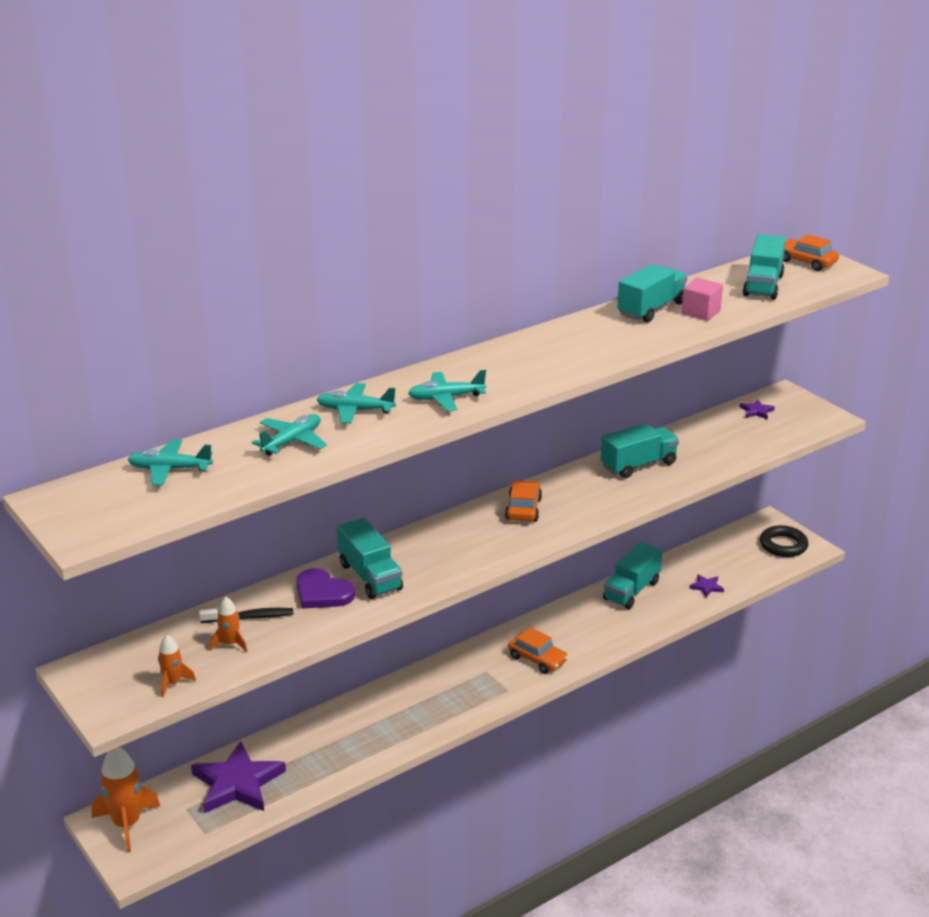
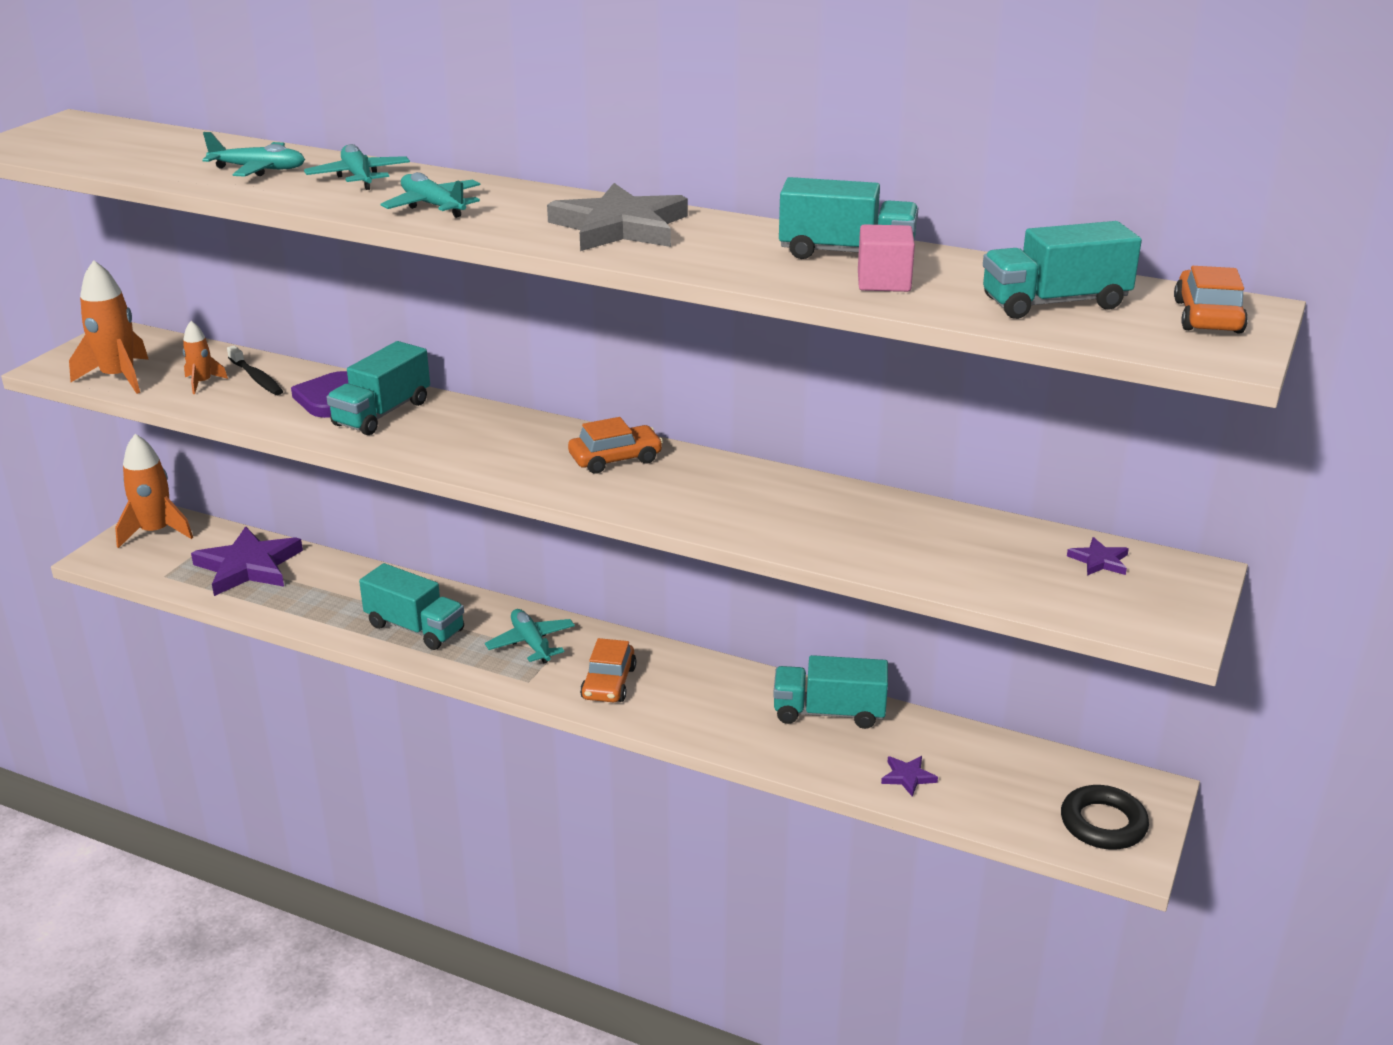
camera: 60 degrees right, 0 degrees up
turquoise plane [127,439,213,485] -> turquoise plane moved to [485,609,575,663]
orange rocket [158,635,196,697] -> orange rocket [69,260,149,394], size x1.85
turquoise truck [601,423,679,478] -> turquoise truck moved to [359,563,464,650]
none -> grey star [547,183,688,251]

